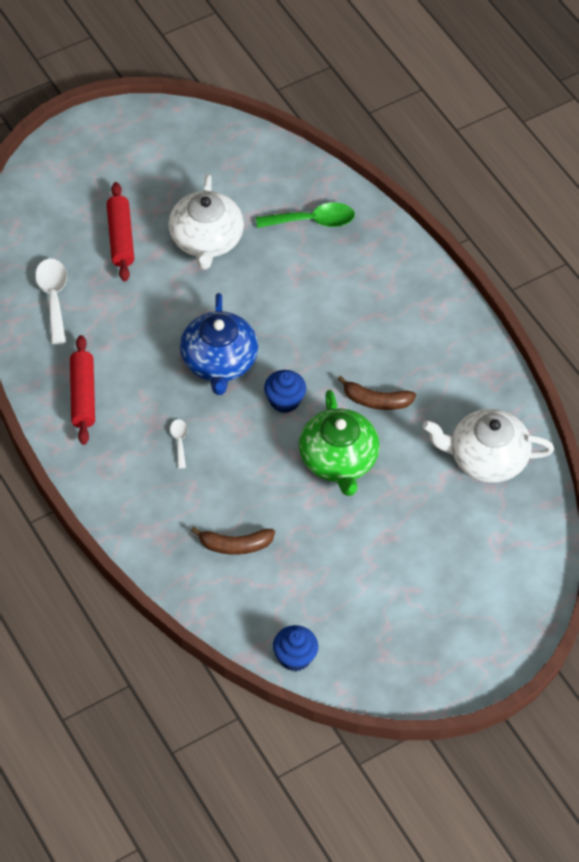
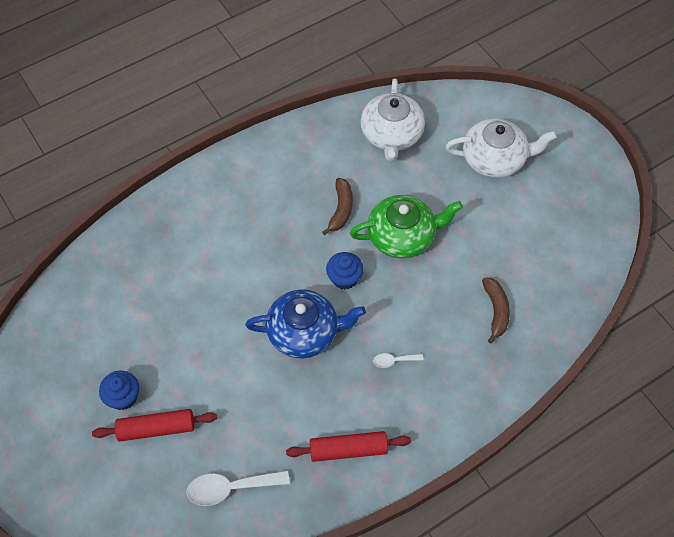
camera: 90 degrees left, 5 degrees up
white teapot [168,174,244,269] -> white teapot moved to [445,119,557,178]
green spoon [256,202,355,228] -> none
blue cupcake [273,625,318,671] -> blue cupcake moved to [99,371,139,410]

